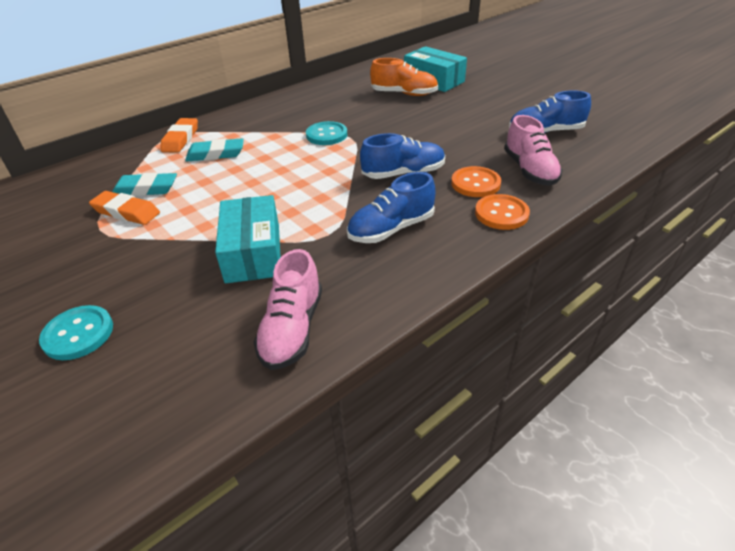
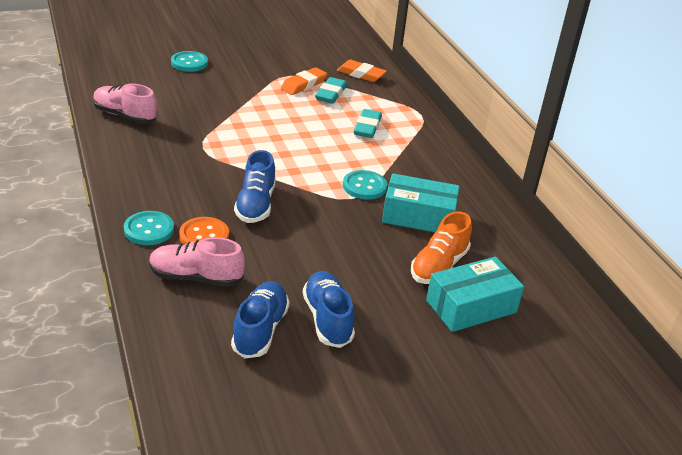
camera: 105 degrees right, 5 degrees down
orange eraser [161,118,198,153] -> orange eraser moved to [337,60,387,82]
turquoise box [215,195,281,283] -> turquoise box moved to [382,173,460,232]
blue shoe [347,172,435,243] -> blue shoe moved to [303,271,355,348]
orange button [475,194,530,230] -> turquoise button [124,211,174,245]

